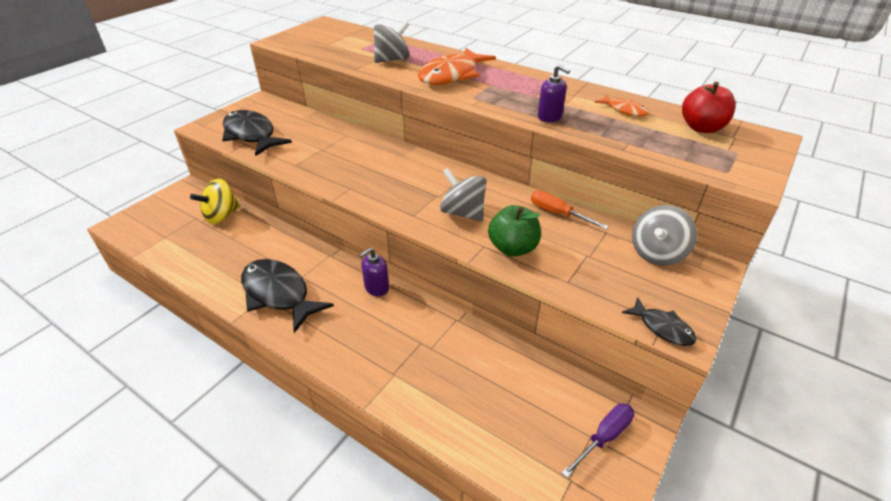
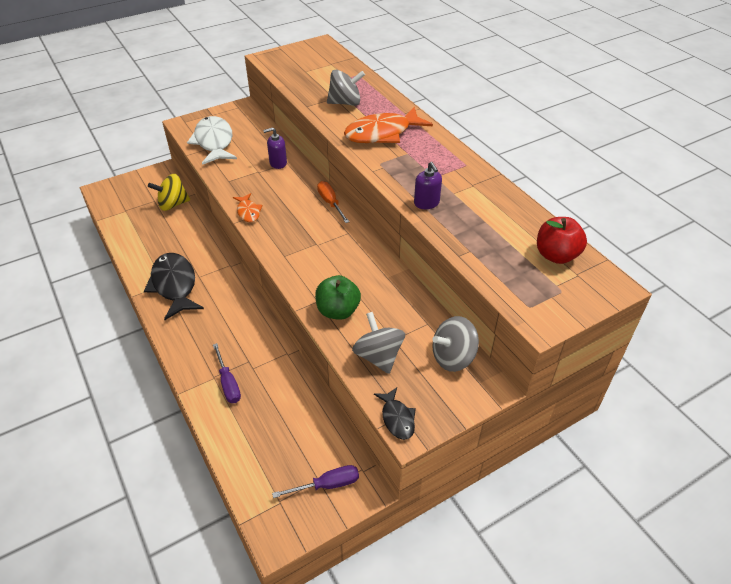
camera: 25 degrees right, 5 degrees up
black fish [222,110,292,156] -> white fish [187,116,237,165]
purple soap dispenser [359,248,389,296] -> purple soap dispenser moved to [263,127,287,169]
grey spinning top [440,168,487,222] -> grey spinning top moved to [352,312,405,374]
orange screwdriver [531,190,609,229] -> orange screwdriver moved to [317,181,349,223]
orange fish [594,94,649,117] -> orange fish moved to [233,193,263,222]
none -> purple screwdriver [213,343,241,403]

